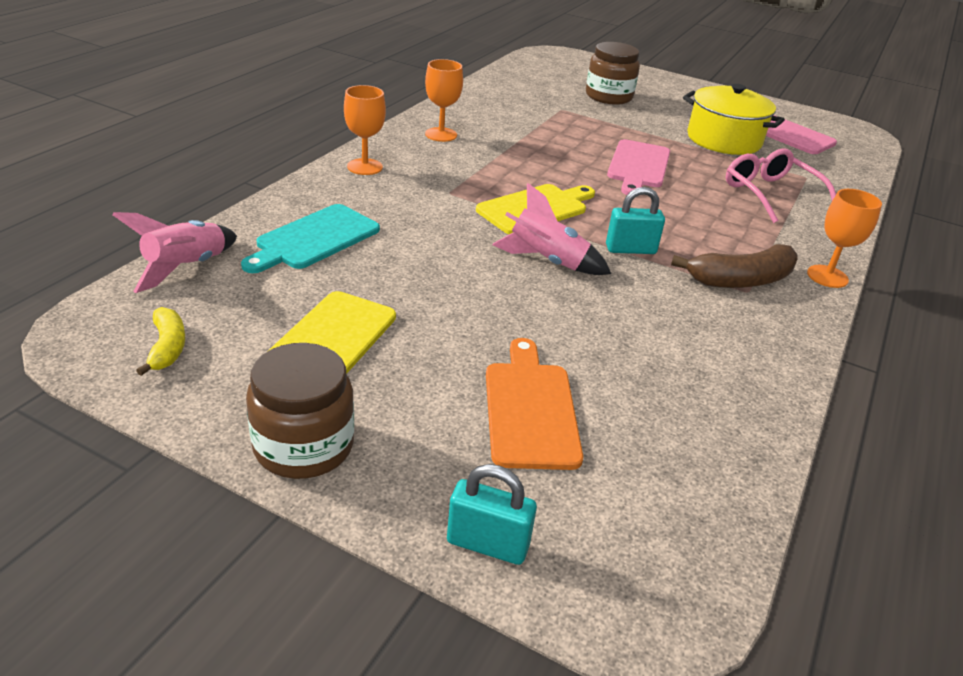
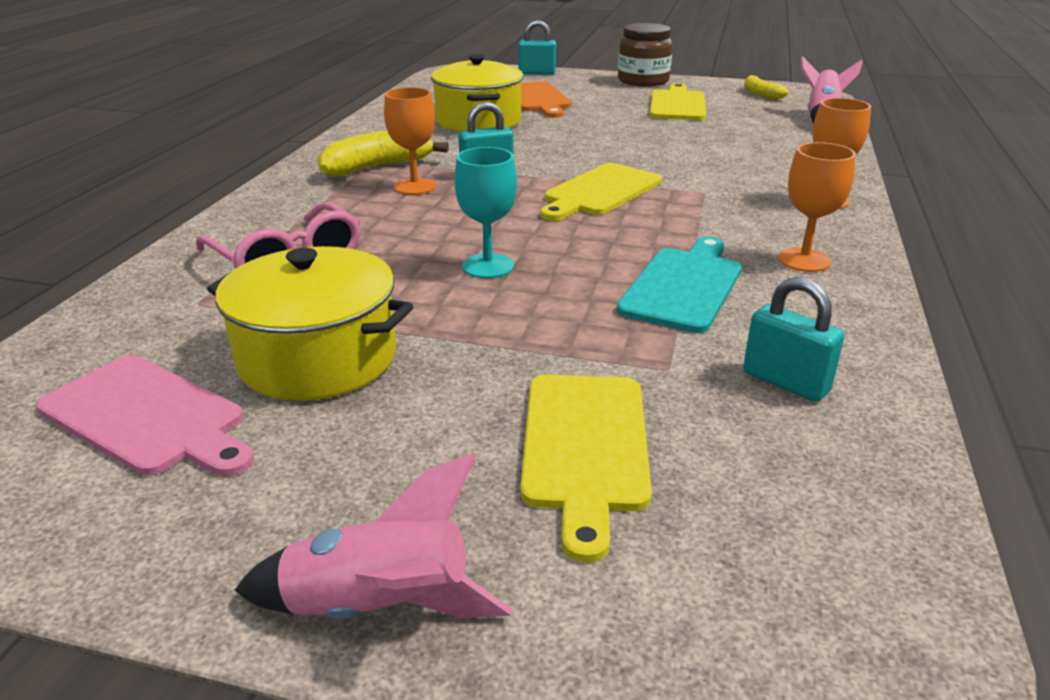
camera: 170 degrees right, 5 degrees down
turquoise cutting board [241,204,380,273] -> turquoise cutting board moved to [617,237,741,333]
pink rocket [492,183,611,275] -> pink rocket moved to [234,453,512,619]
brown jar [586,42,640,105] -> yellow cutting board [521,375,652,563]
pink cutting board [607,139,670,195] -> turquoise goblet [454,147,517,279]
brown banana [671,244,797,288] -> yellow banana [318,131,449,177]
orange goblet [807,189,882,288] -> orange goblet moved to [384,87,436,195]
none -> yellow pot [431,54,524,132]
none -> turquoise padlock [743,277,844,402]

